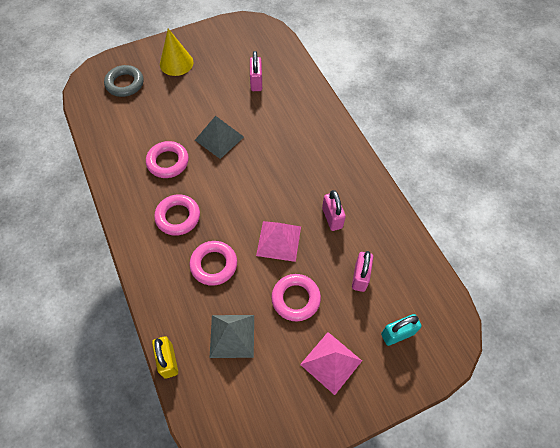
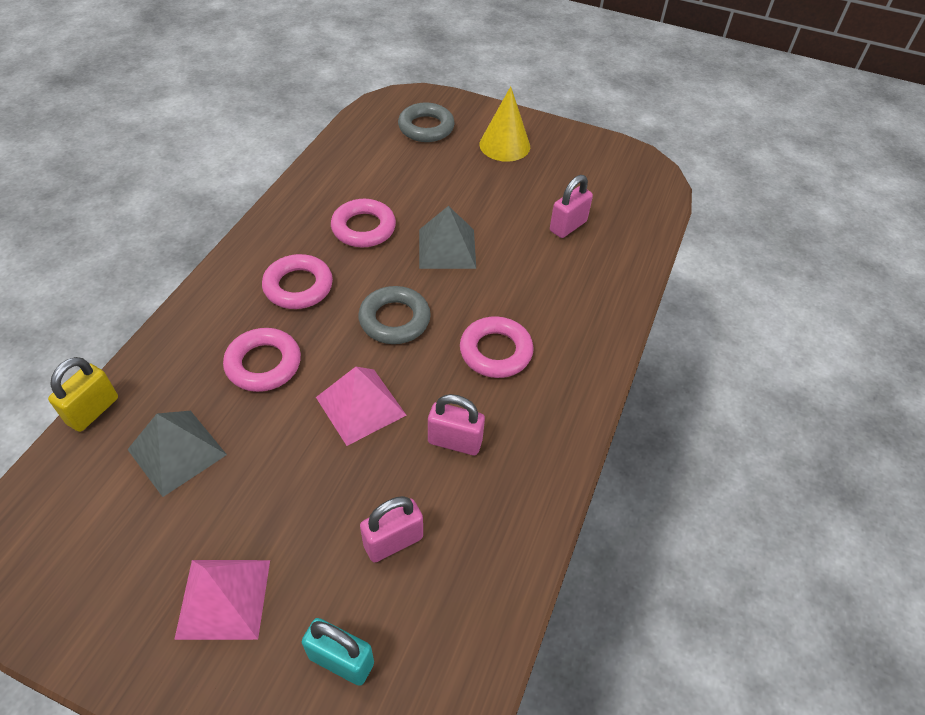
camera: 45 degrees right, 10 degrees down
pink ring [271,274,321,321] -> pink ring moved to [460,316,534,378]
pink padlock [322,190,346,231] -> pink padlock turned 75 degrees clockwise [428,394,485,455]
none -> grey ring [358,286,431,344]

